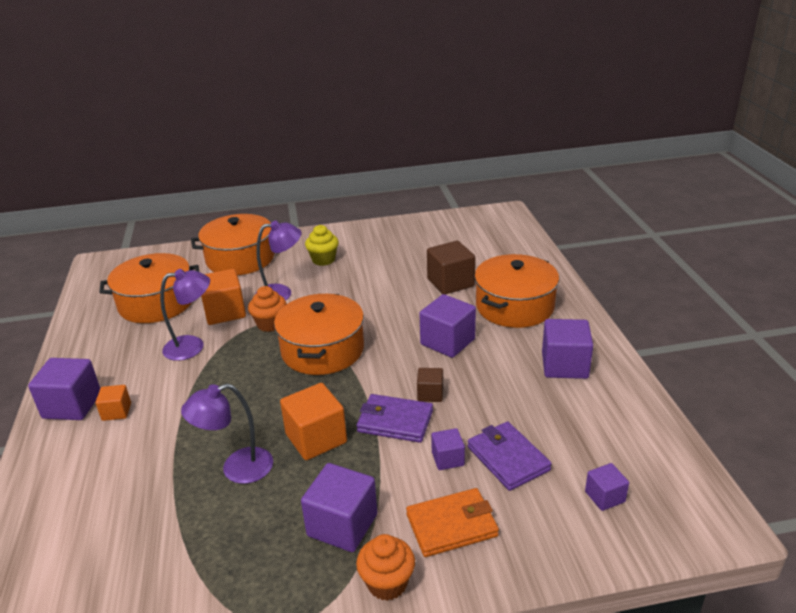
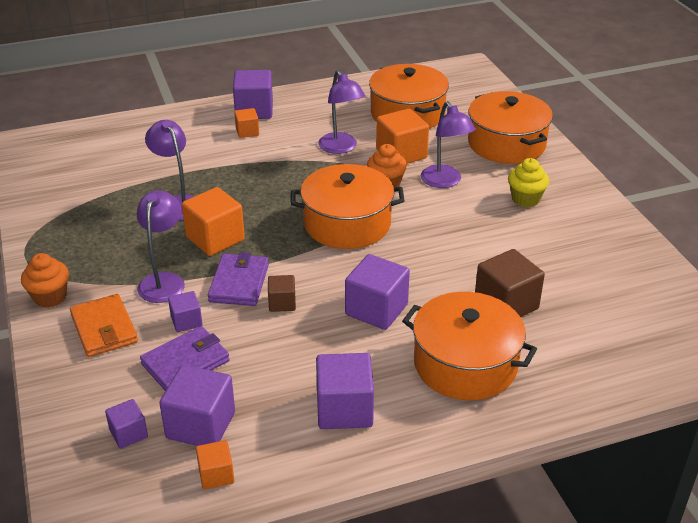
camera: 80 degrees right, 5 degrees up
purple cube [301,463,377,552] -> purple cube moved to [159,365,235,446]
none -> purple lamp [137,190,185,303]
none -> orange cube [196,440,234,489]

